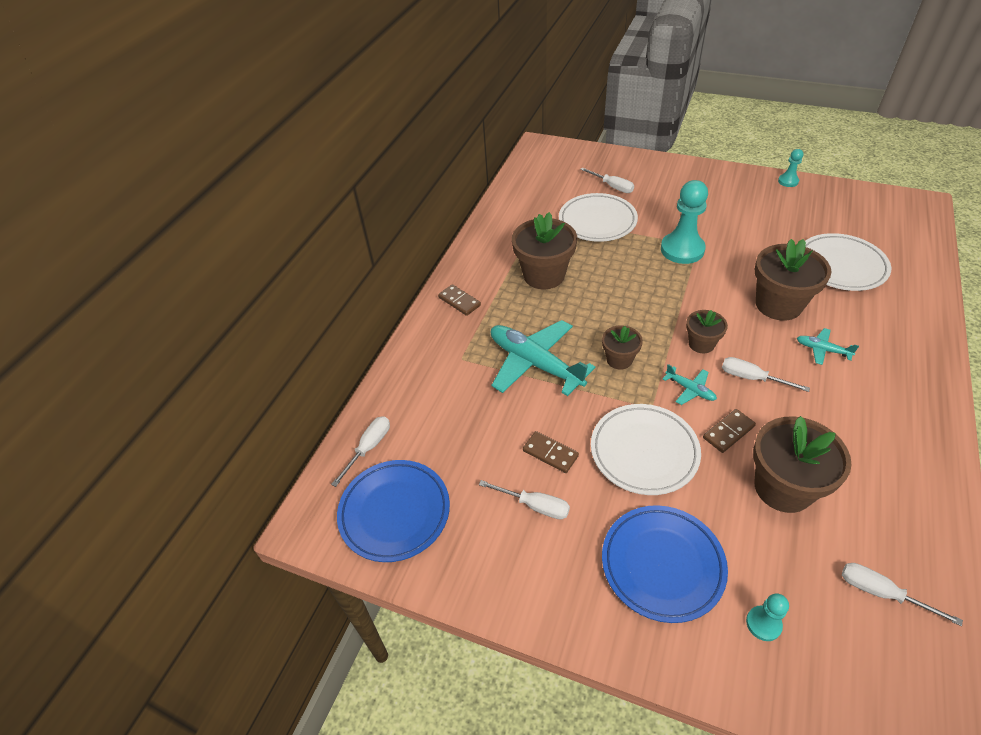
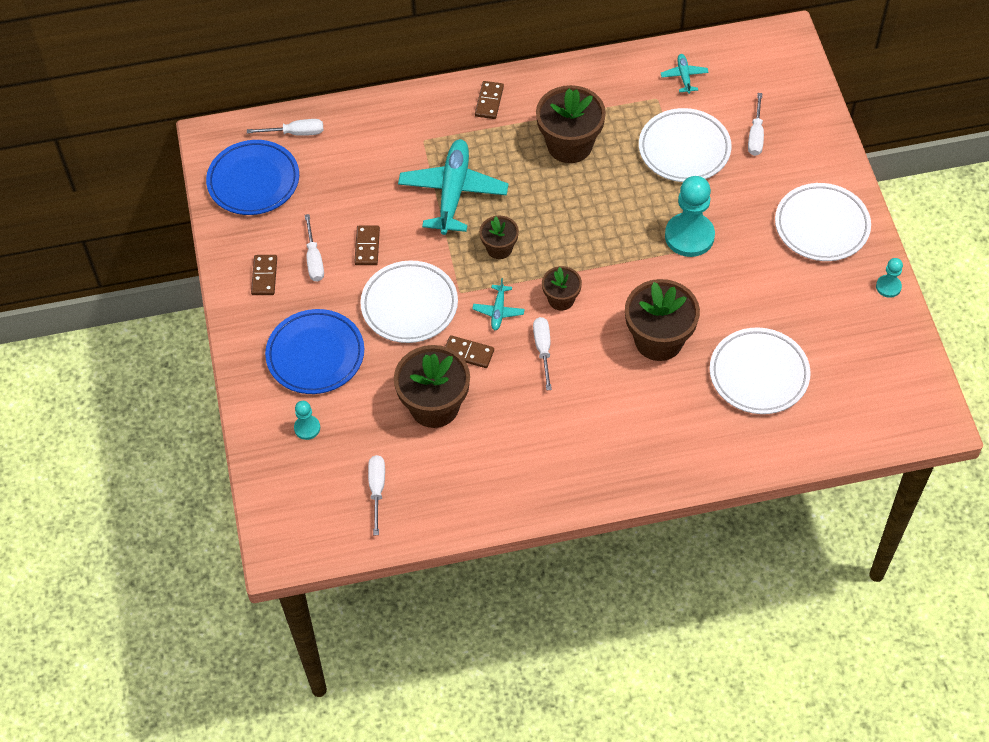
camera: 55 degrees right, 10 degrees up
turquoise plane [797,328,859,365] -> turquoise plane moved to [661,54,709,94]
none -> brown domino [251,255,277,295]
none -> white plate [775,183,871,261]

